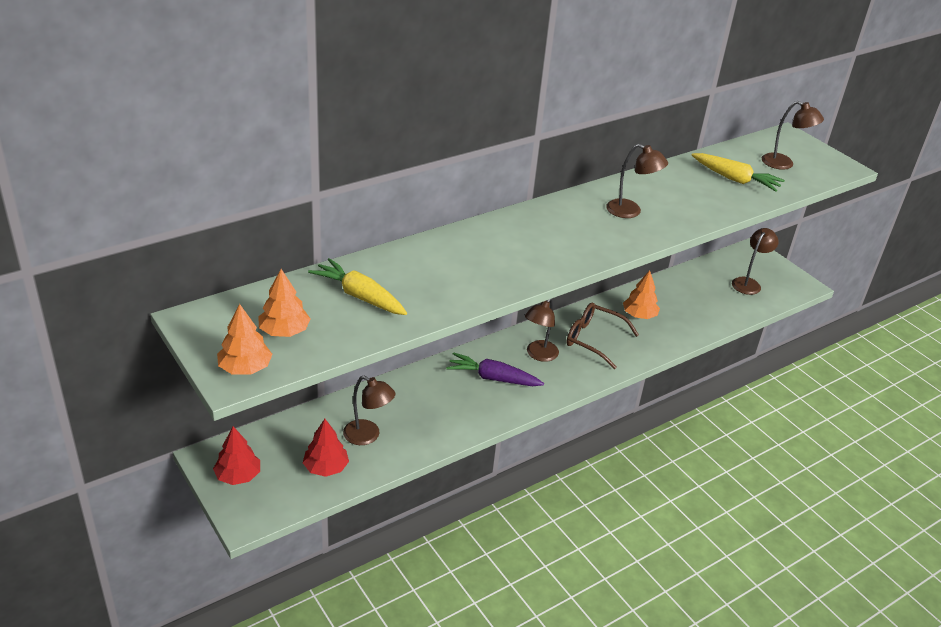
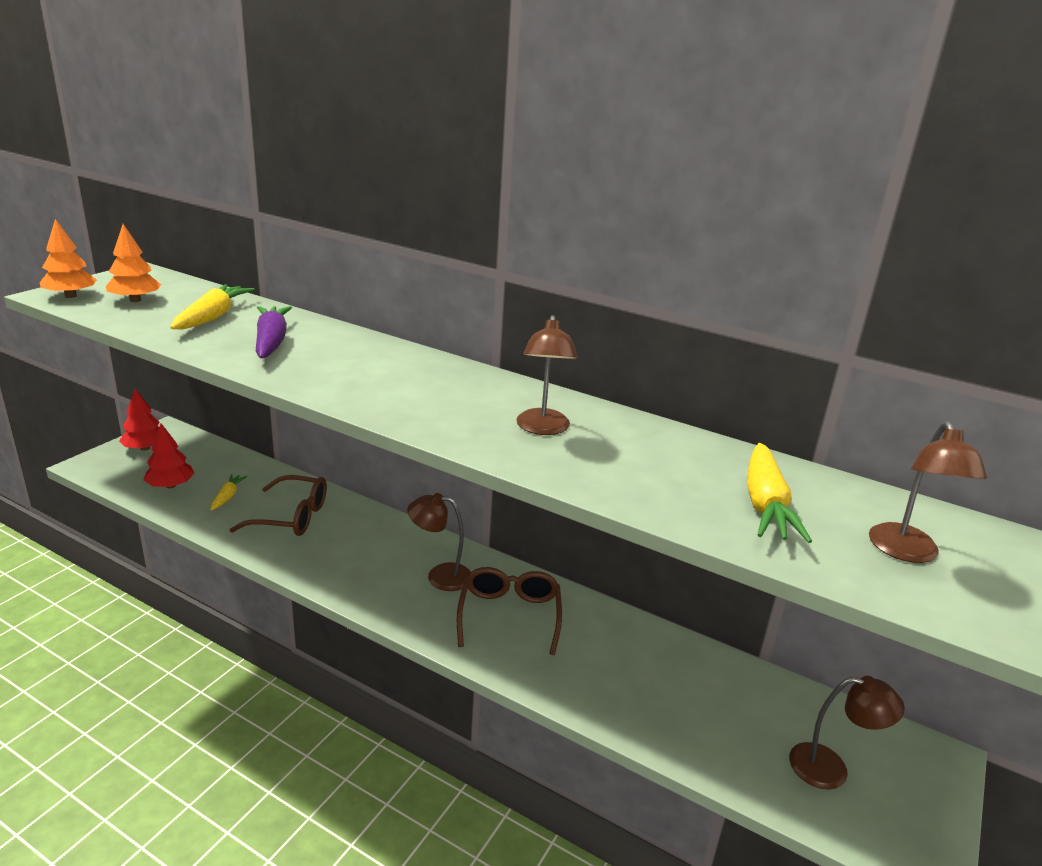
camera: 65 degrees right, 10 degrees down
brown lamp [343,376,396,445] -> yellow carrot [210,474,247,510]
purple carrot [446,352,544,386] -> purple carrot moved to [256,306,292,358]
orange tree [623,270,660,319] -> none
none -> brown glasses [230,475,327,536]

